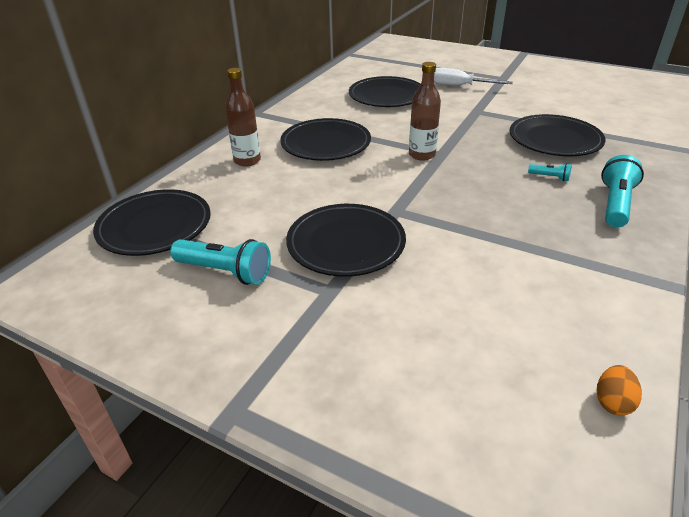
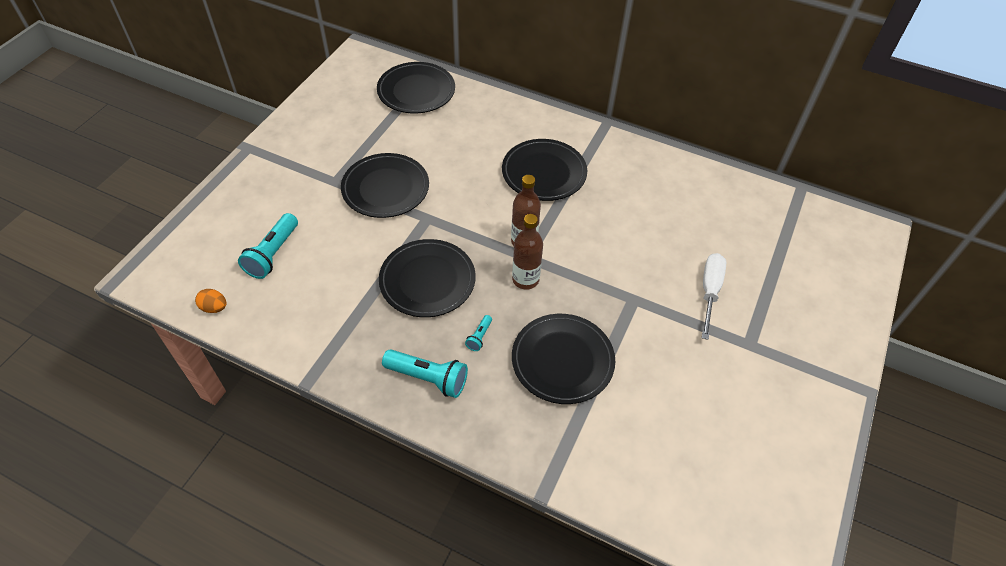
camera: 85 degrees right, 15 degrees up
turquoise flashlight [170,239,271,285] -> turquoise flashlight moved to [238,213,298,279]
brown bottle [225,68,261,166] -> brown bottle moved to [512,214,543,290]
black plate [349,76,421,107] -> black plate moved to [379,239,475,317]

